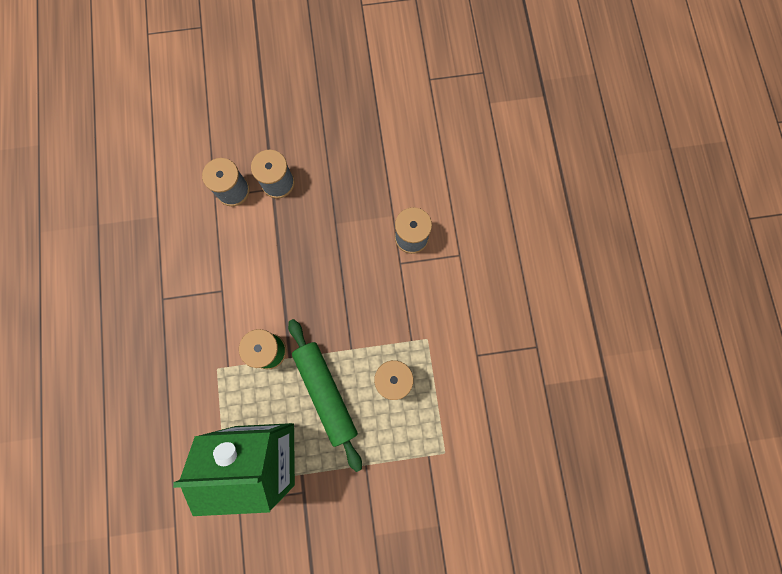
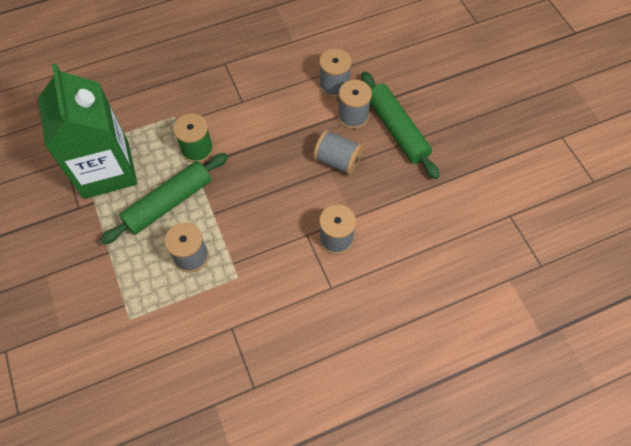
camera: 75 degrees right, 15 degrees down
none -> grey spool [313,129,364,175]
none -> green rolling pin [361,71,439,179]

